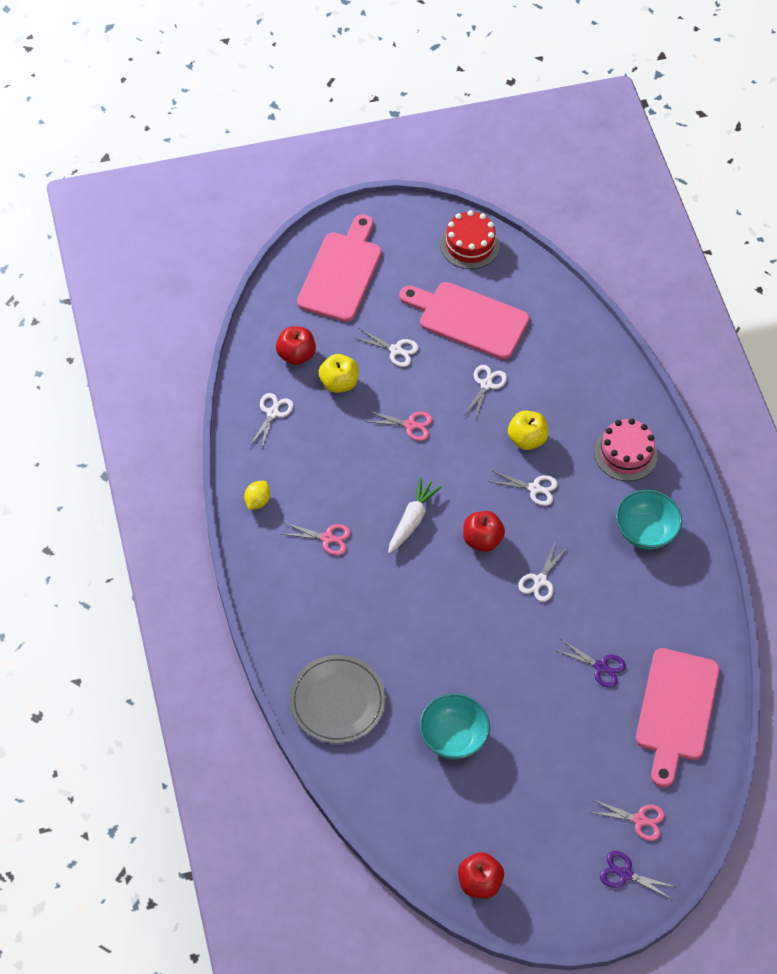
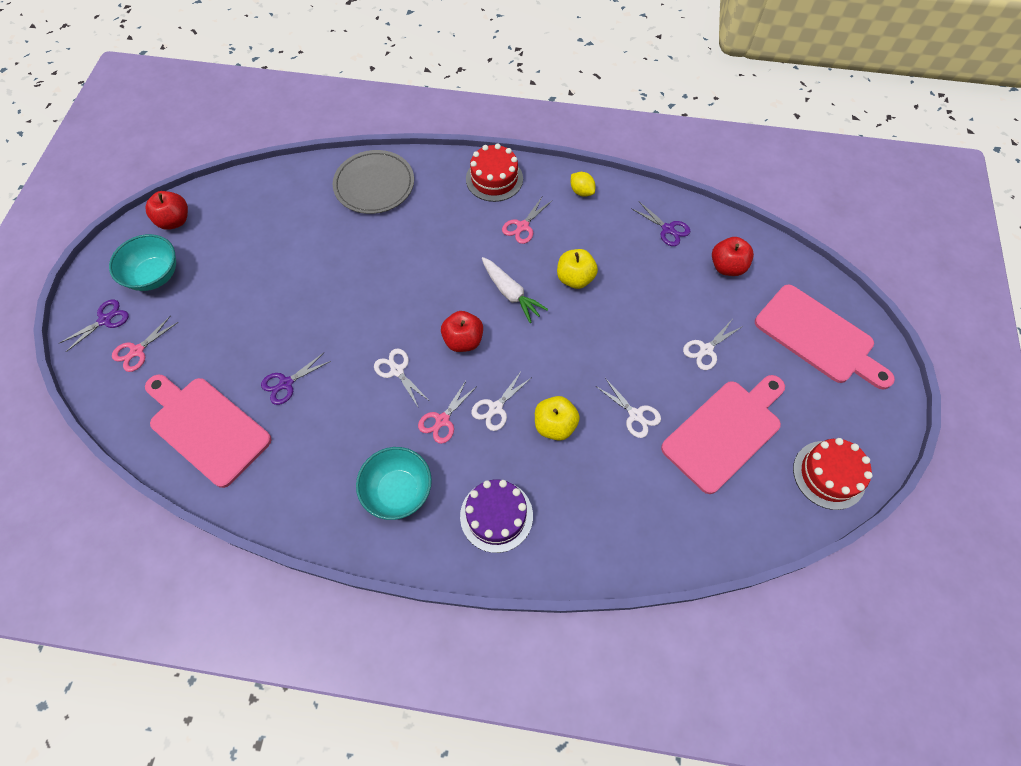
camera: 115 degrees right, 5 degrees up
white scissors [249,393,293,450] -> purple scissors [631,202,690,246]
yellow apple [318,354,359,393] -> yellow apple moved to [557,249,598,289]
pink scissors [365,411,433,441] -> pink scissors moved to [418,381,477,444]
turquoise bowl [420,694,490,759] -> turquoise bowl moved to [109,234,176,291]
pink cake [594,418,658,481] -> purple cake [460,480,533,553]
none -> red cake [466,144,523,202]

